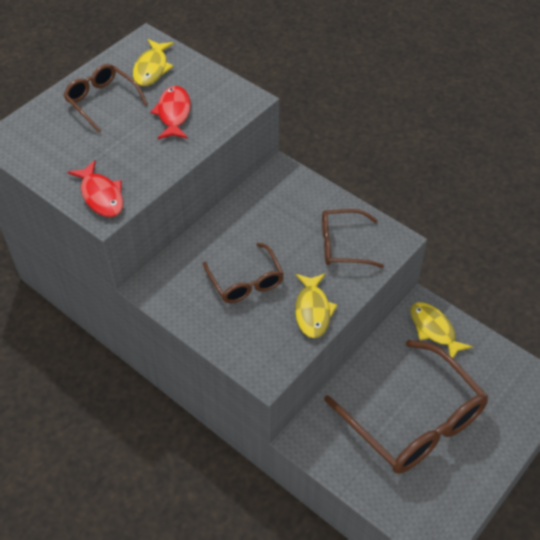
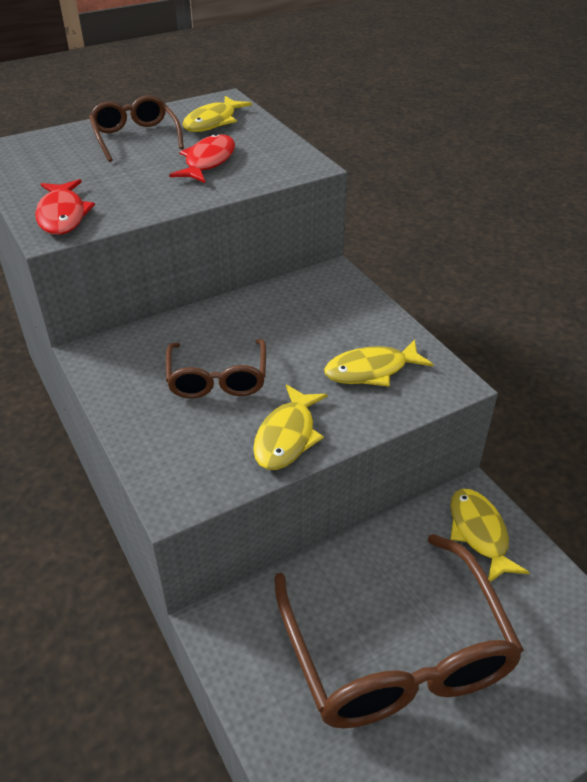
camera: 20 degrees right, 10 degrees down
brown glasses [322,209,384,268] -> yellow fish [324,339,434,387]

